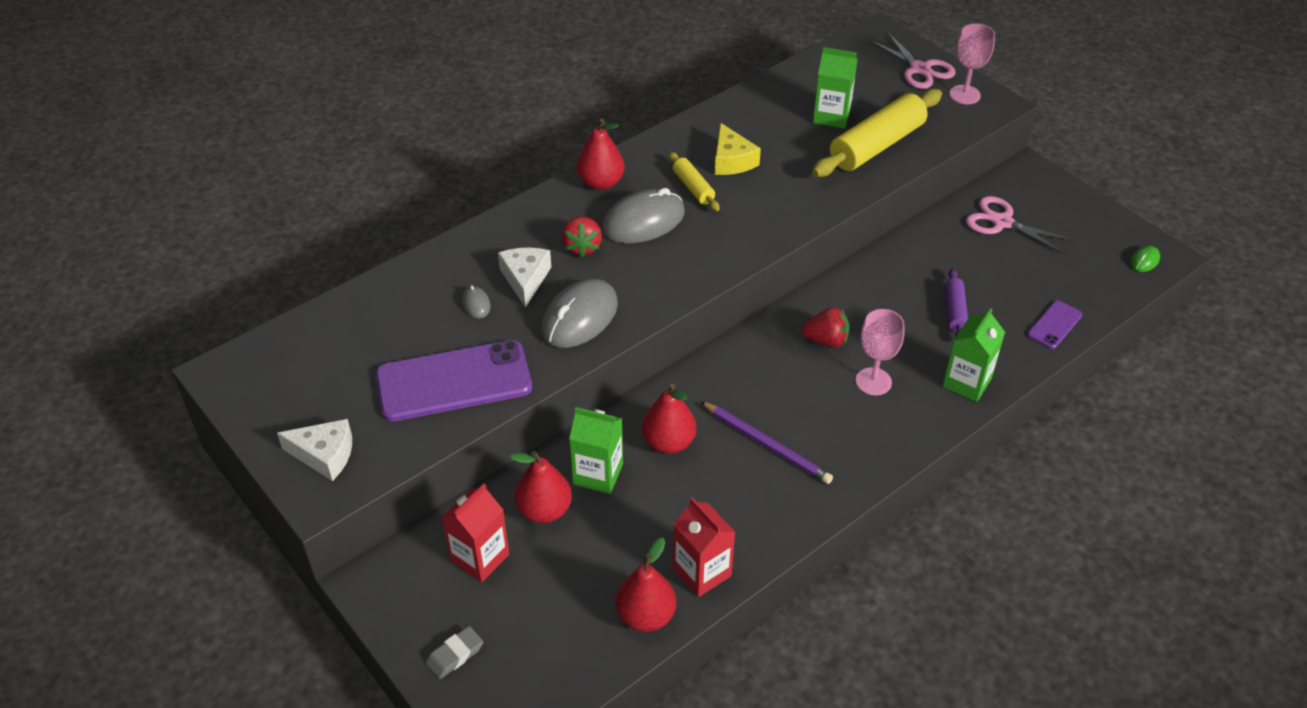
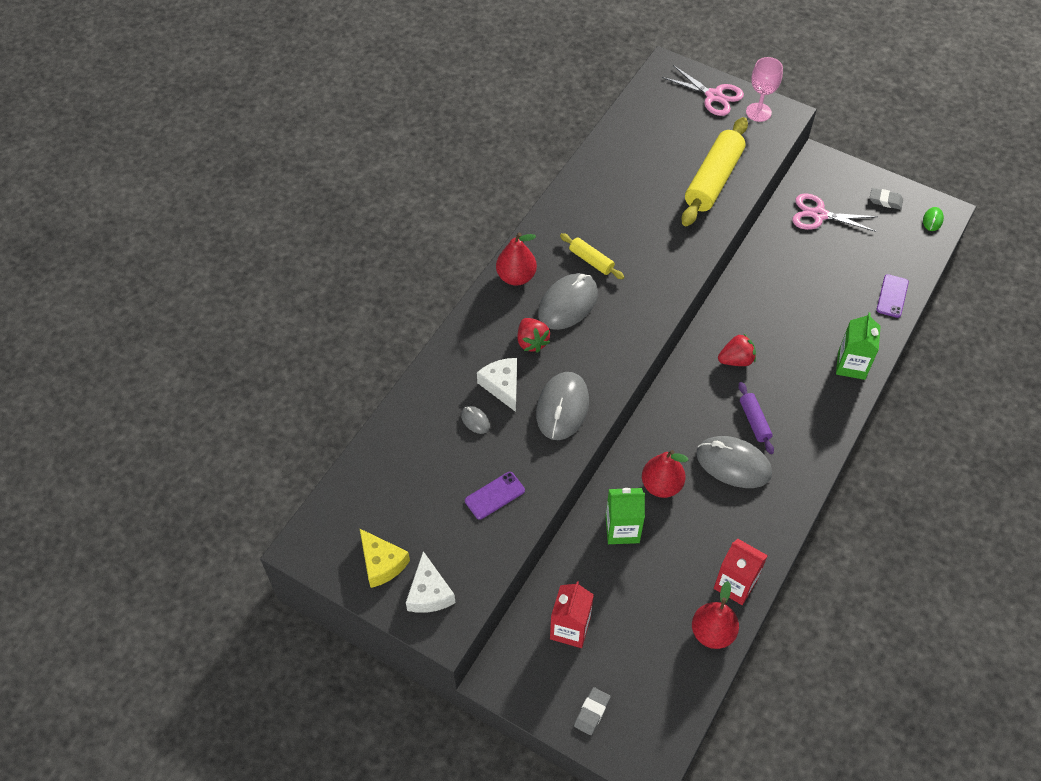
camera: 20 degrees left, 10 degrees up
white cheese [277,419,352,481] -> white cheese turned 90 degrees clockwise [406,551,455,613]
purple phone [376,340,532,422] -> purple phone [465,472,525,520], size x0.47
red pear [510,451,572,523] -> none
purple pencil [700,401,833,484] -> grey mouse [696,436,772,488]
yellow cheese [715,123,761,175] -> yellow cheese moved to [360,529,410,588]
green carton [813,47,857,128] -> none
pink goblet [856,309,904,395] -> none
purple rolling pin [945,268,968,338] -> purple rolling pin moved to [738,382,774,454]
none -> grey eraser [870,188,903,210]

